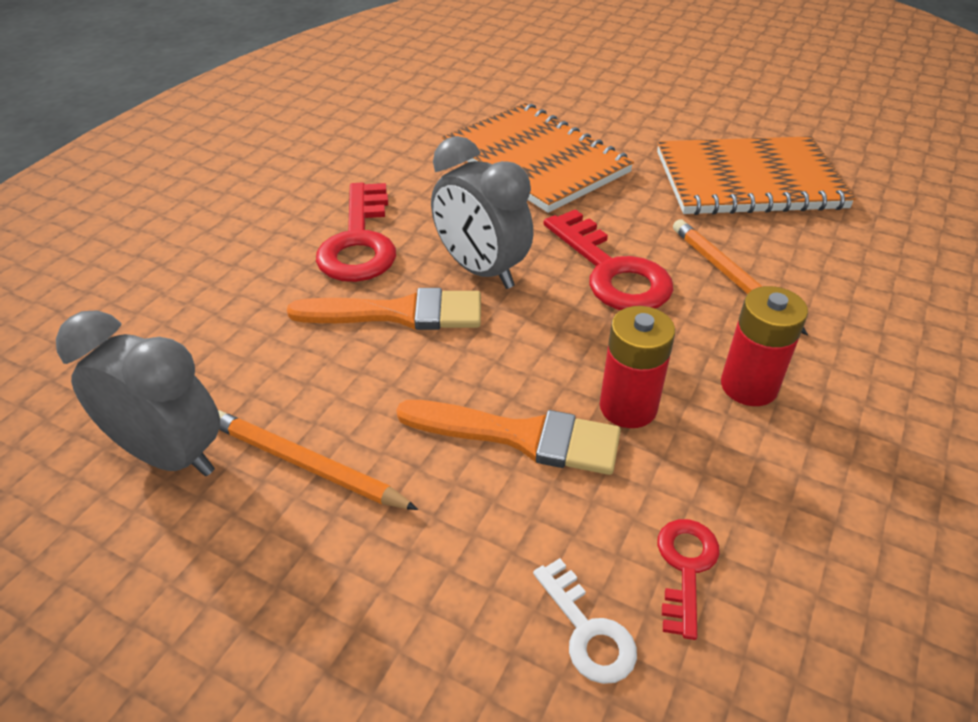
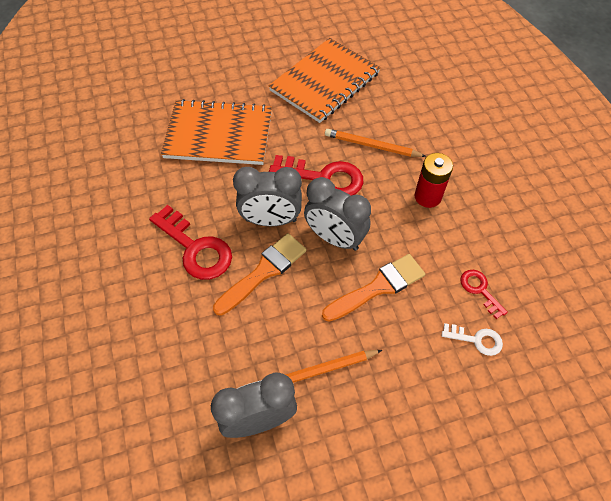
camera: 45 degrees left, 15 degrees up
red battery [600,306,675,428] -> none
none -> grey clock [304,177,371,251]

